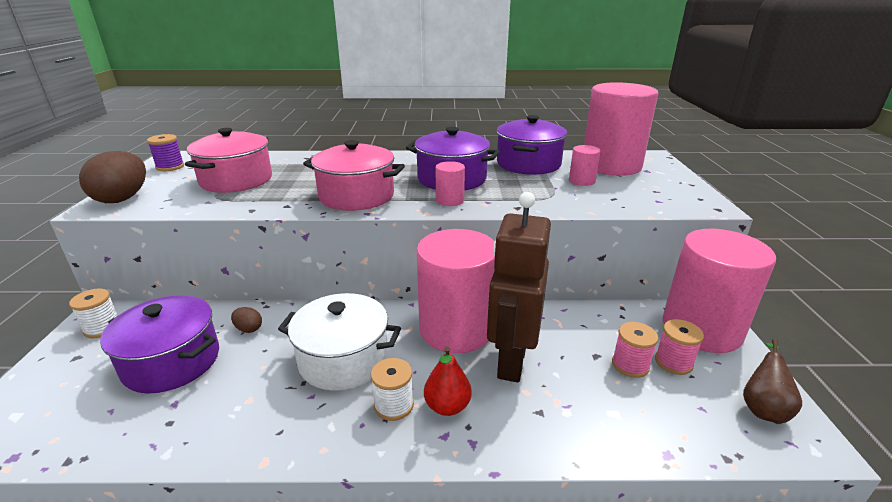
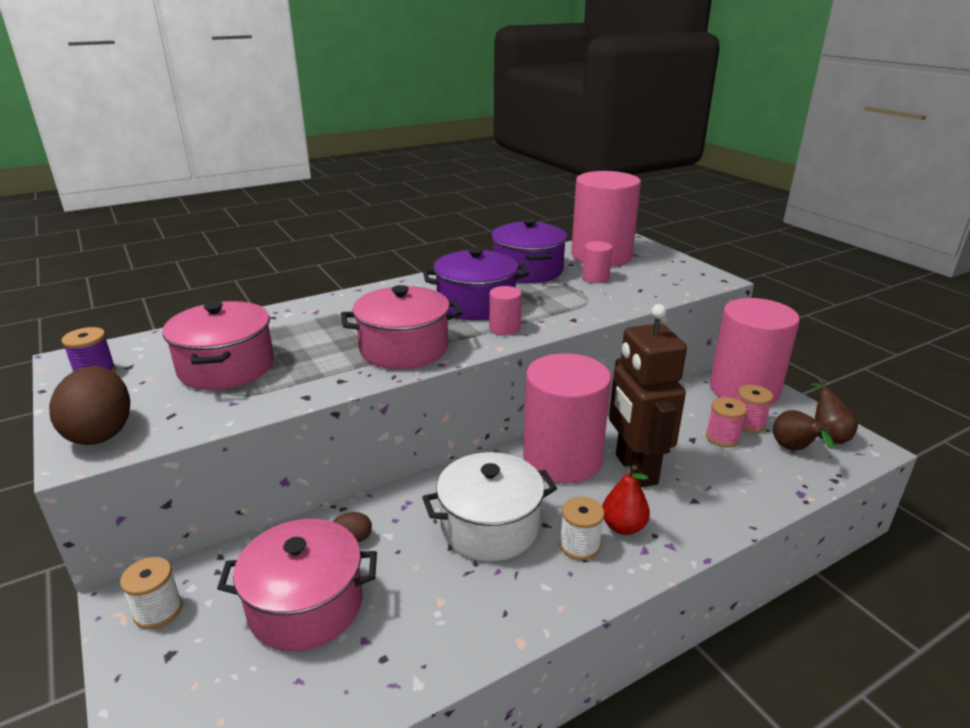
camera: 30 degrees left, 0 degrees up
purple pot [100,295,219,393] -> pink pot [217,519,377,651]
none -> brown pear [773,410,834,451]

